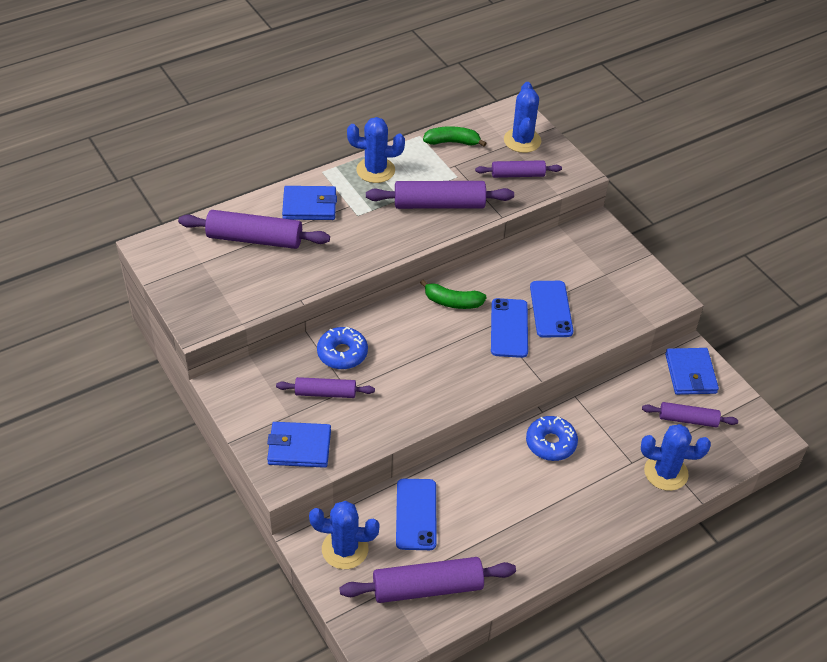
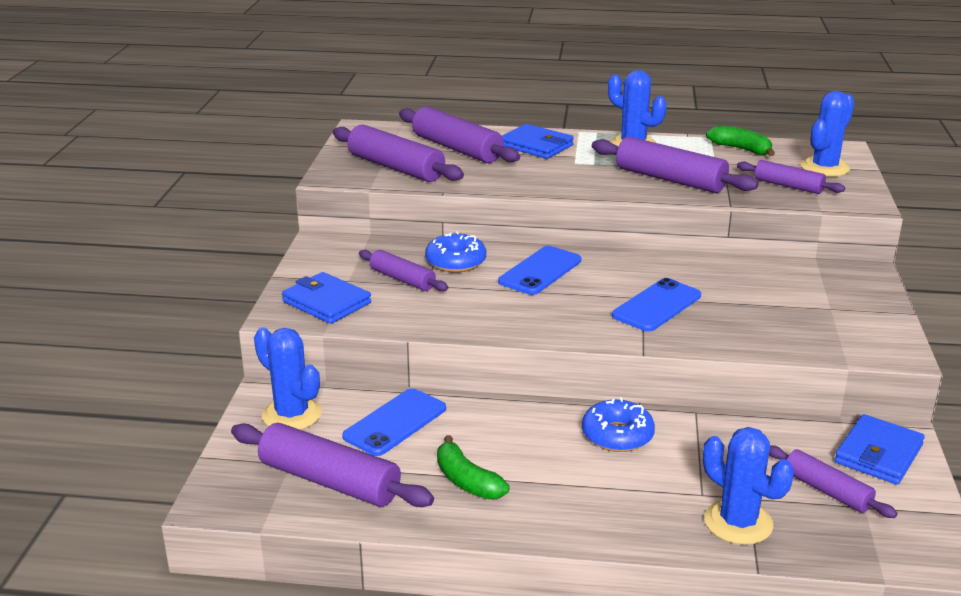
camera: 40 degrees right, 20 degrees down
green banana [420,280,487,309] -> green banana moved to [437,435,510,499]
blue phone [530,281,573,338] -> blue phone moved to [498,246,581,295]
none -> purple rolling pin [333,125,464,182]

